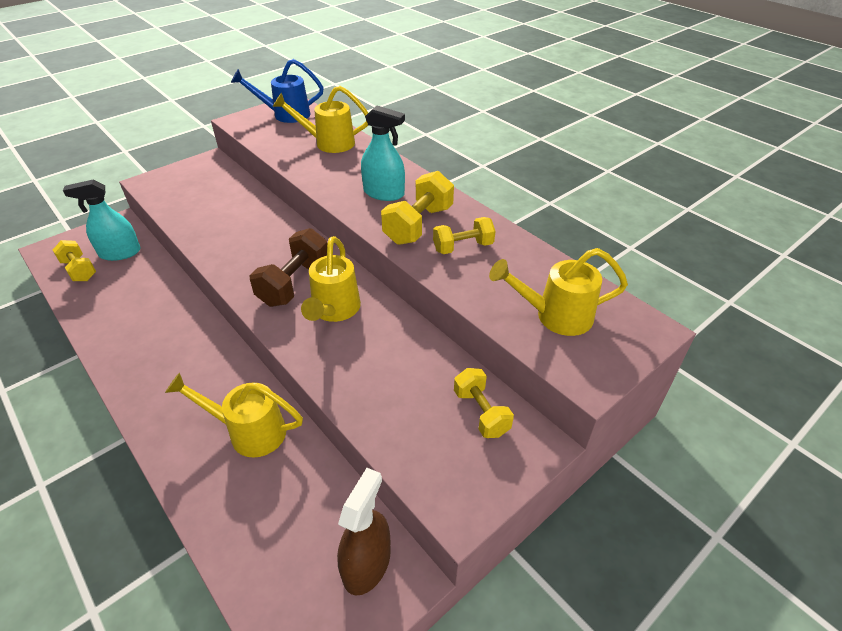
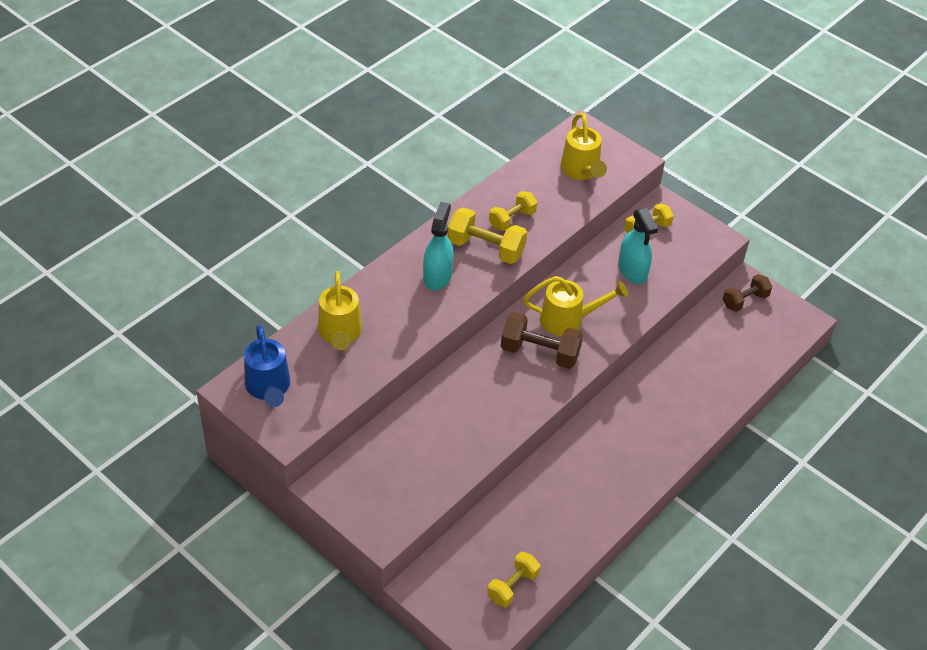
camera: 100 degrees left, 5 degrees up
turquoise spray bottle [63,179,141,261] -> turquoise spray bottle moved to [618,208,658,284]
yellow watering can [165,372,303,457] -> none
brown spray bottle [337,468,391,595] -> brown dumbbell [723,274,772,312]
yellow dumbbell [433,217,495,254] -> yellow dumbbell turned 75 degrees clockwise [489,191,537,231]

